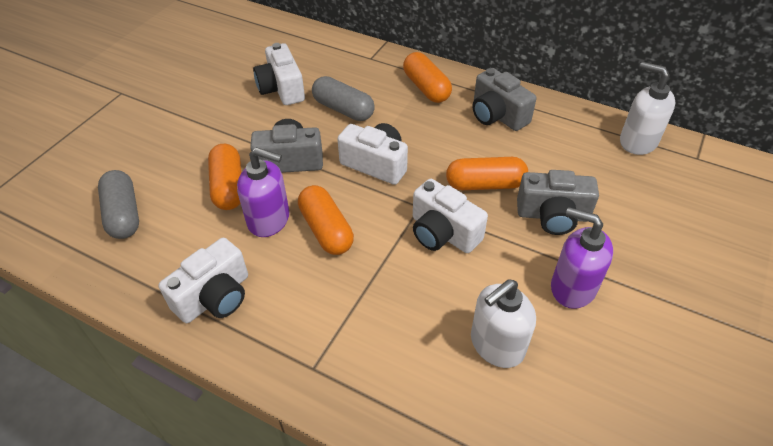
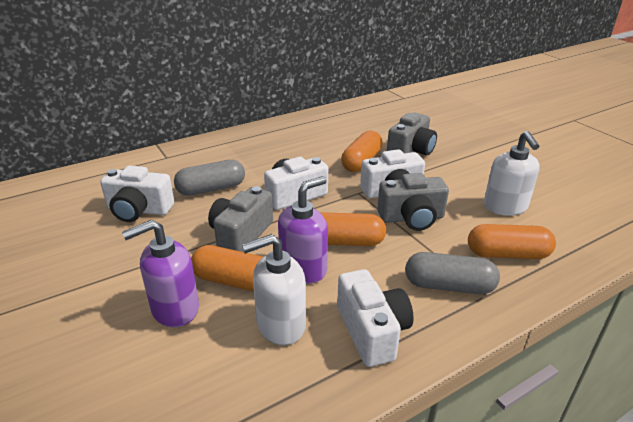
camera: 60 degrees left, 15 degrees down
grey capsule [98,170,139,239] -> grey capsule moved to [405,252,500,294]
orange capsule [403,52,452,103] -> orange capsule moved to [468,224,556,259]
grey camera [472,68,536,131] -> grey camera moved to [377,173,449,231]
purple soap dispenser [551,207,613,309] -> purple soap dispenser moved to [122,220,199,328]
white soap dispenser [620,62,676,155] -> white soap dispenser moved to [242,234,306,345]

